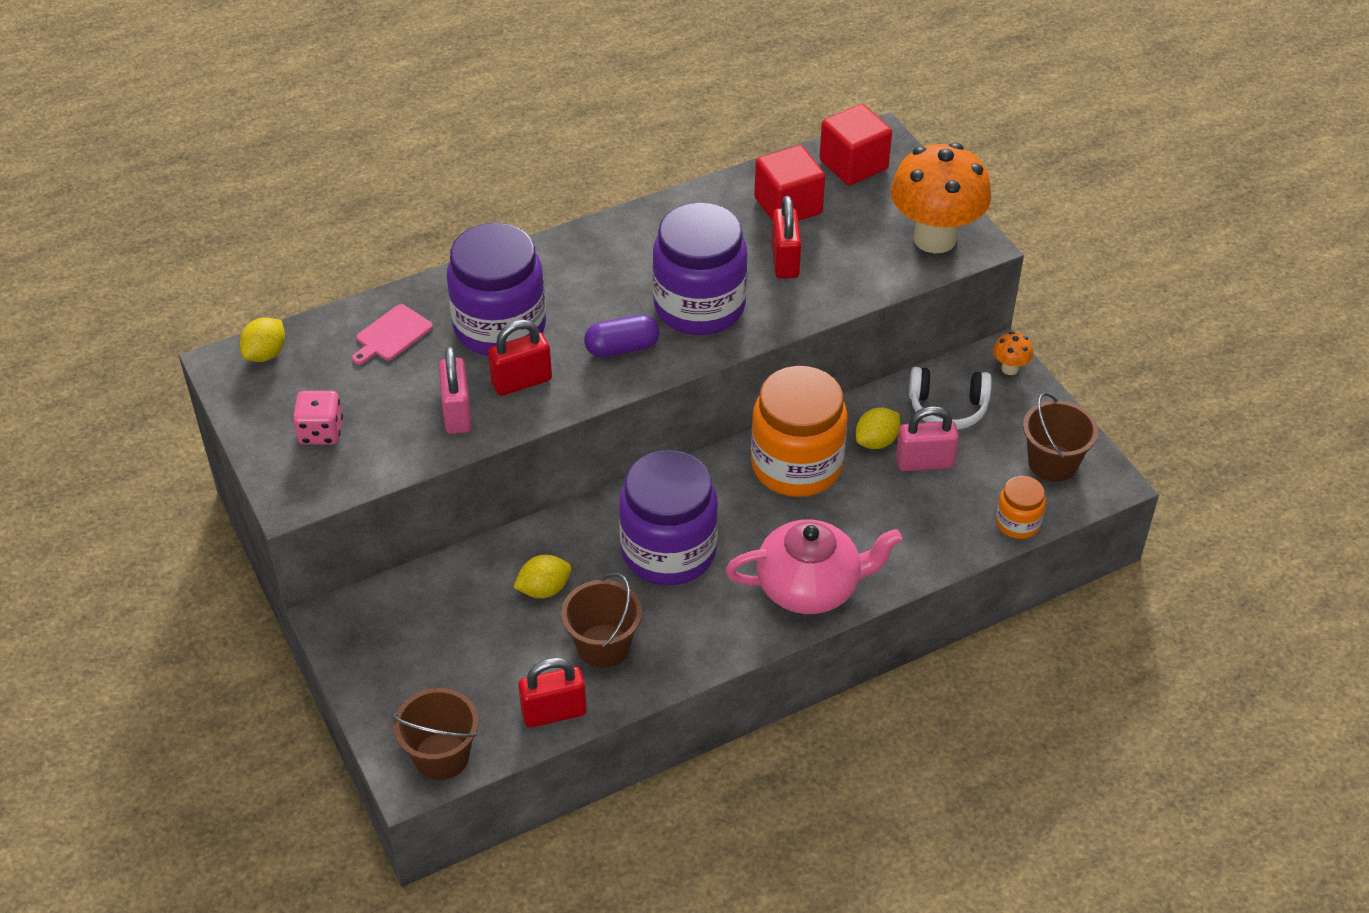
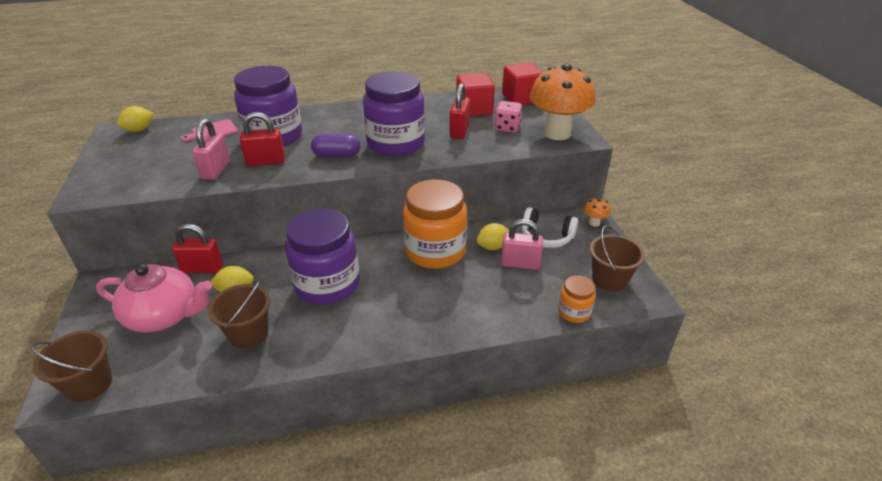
camera: 15 degrees right, 10 degrees down
pink dice [293,391,343,445] -> pink dice moved to [494,101,522,133]
red padlock [518,657,587,728] -> red padlock moved to [172,224,223,273]
pink teapot [726,519,902,614] -> pink teapot moved to [96,264,212,333]

